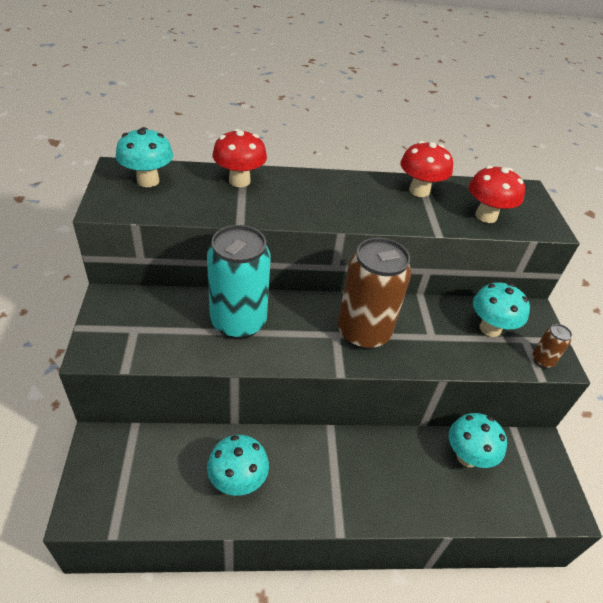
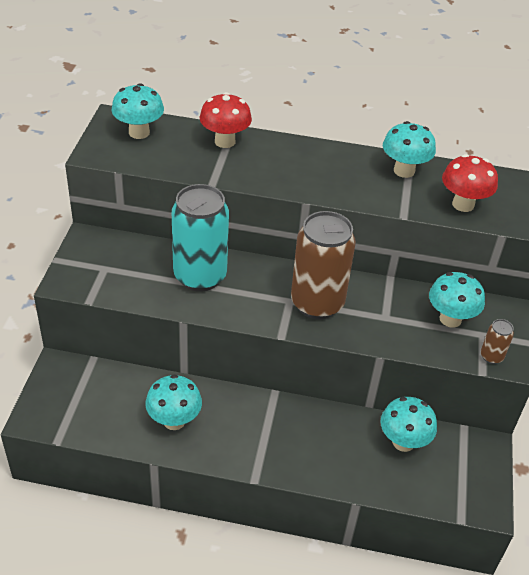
camera: 15 degrees right, 0 degrees up
red mushroom [400,141,453,197] -> turquoise mushroom [383,121,436,178]

